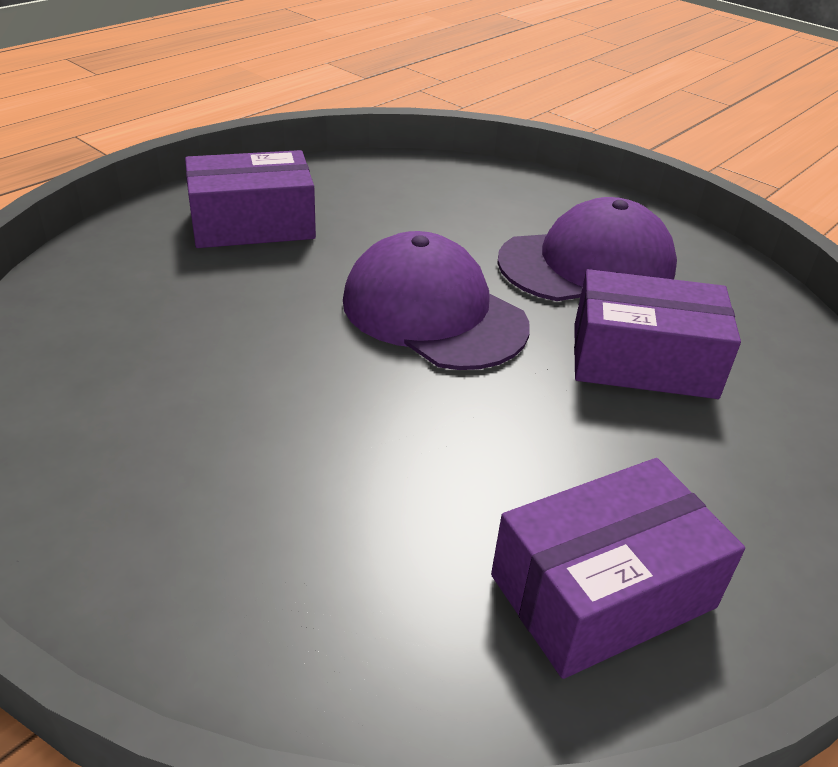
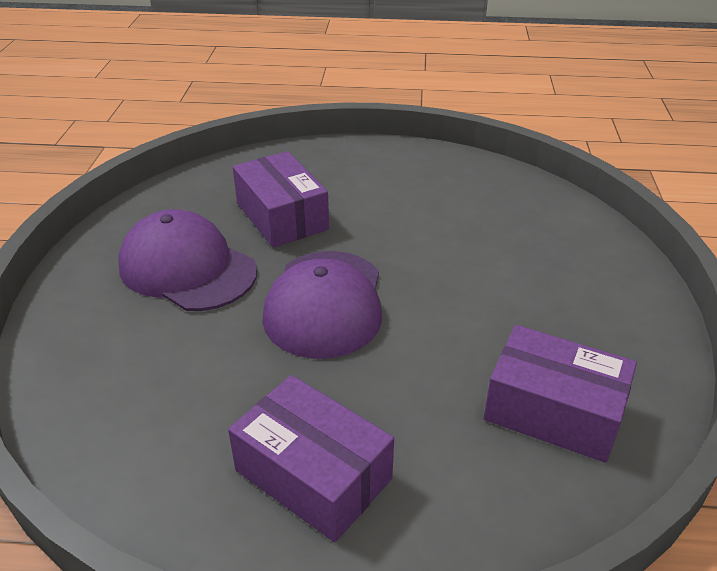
camera: 125 degrees left, 0 degrees up
purple box [491,458,745,679] -> purple box moved to [484,325,637,463]

